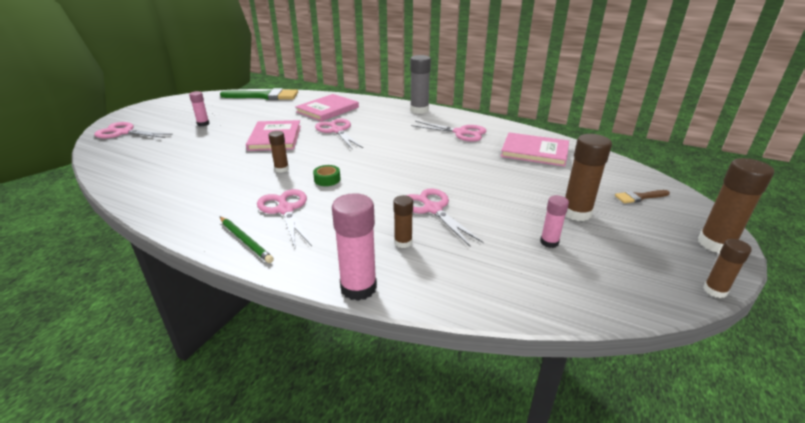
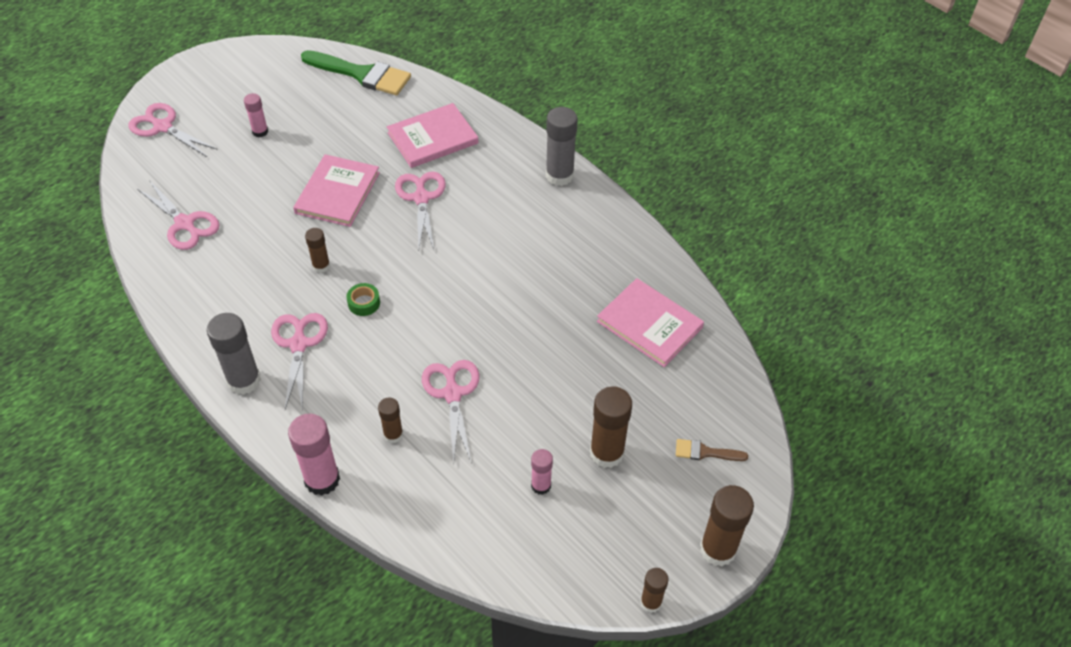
camera: 20 degrees right, 20 degrees up
green pencil [220,217,274,263] -> grey glue stick [207,313,261,395]
pink scissors [411,121,487,142] -> pink scissors moved to [137,180,220,250]

